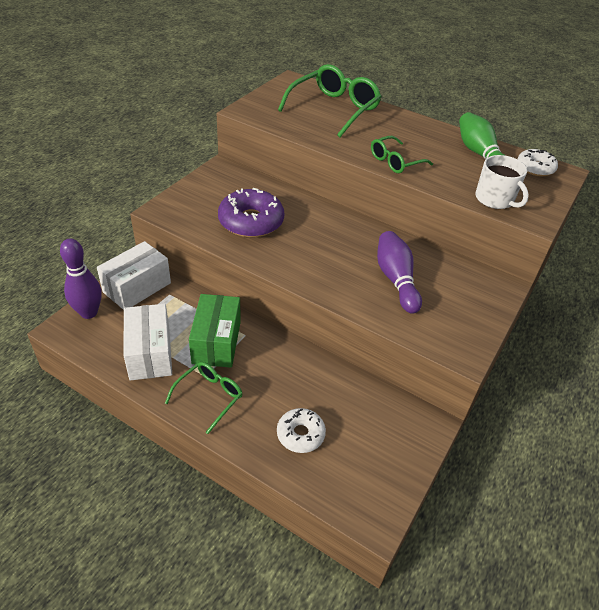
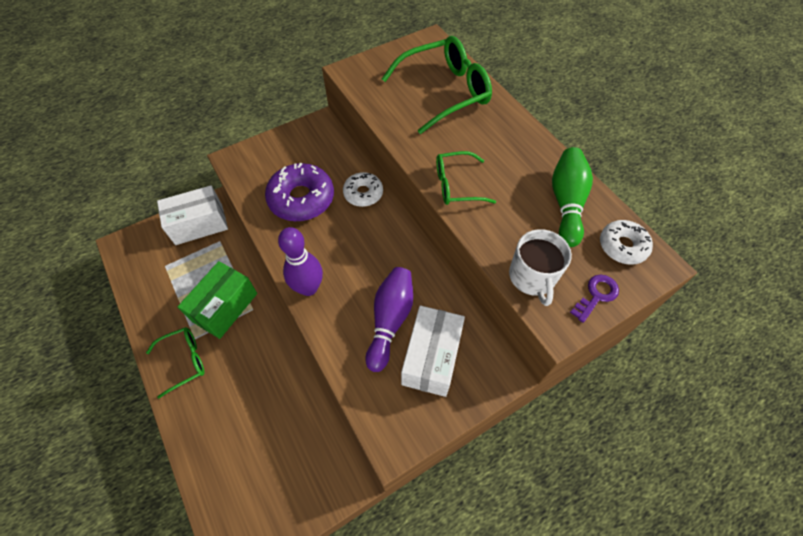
camera: 30 degrees right, 15 degrees up
purple bowling pin [60,238,102,319] -> purple bowling pin moved to [278,227,323,296]
white box [123,304,172,381] -> white box moved to [401,305,465,397]
white donut [277,408,326,453] -> white donut moved to [343,172,383,207]
none -> purple key [570,274,619,323]

